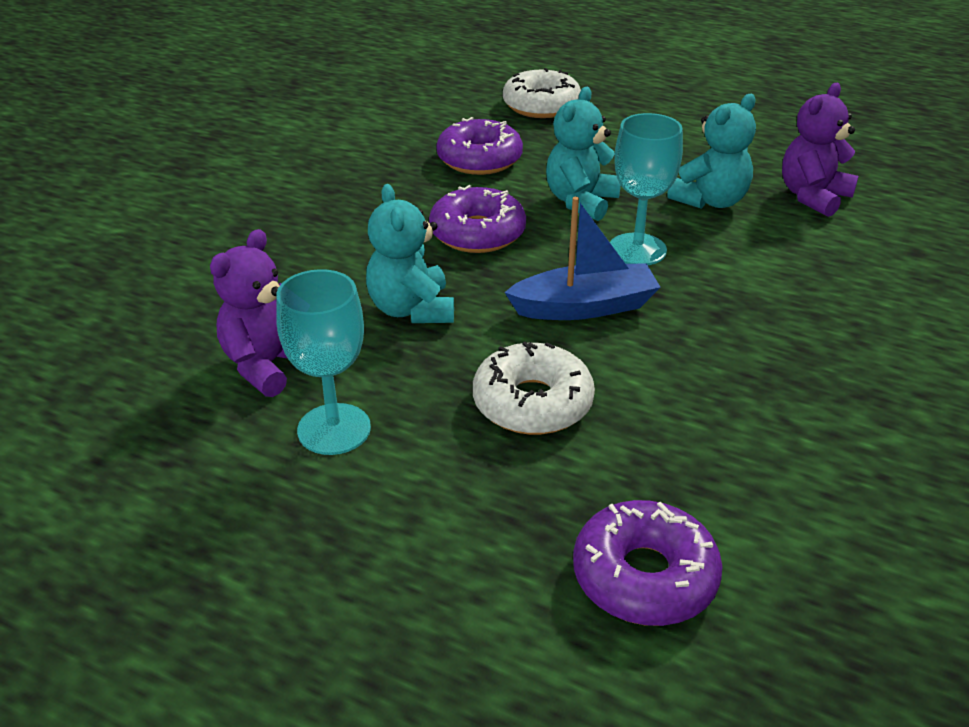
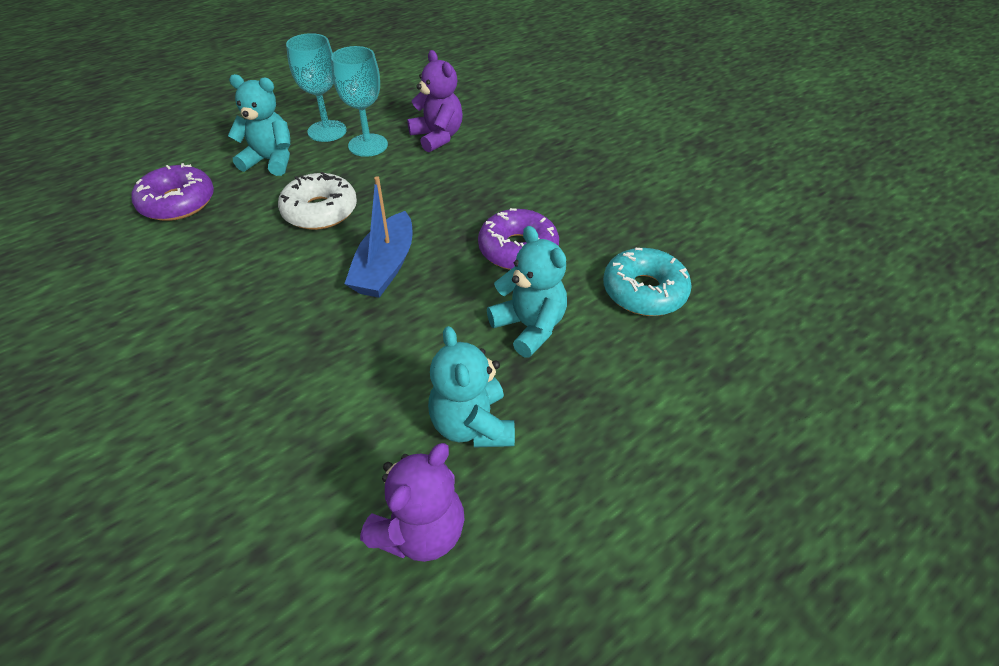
camera: 115 degrees right, 10 degrees up
turquoise teddy bear [366,184,454,323] -> turquoise teddy bear moved to [228,74,291,176]
purple donut [436,117,523,175] -> turquoise donut [603,248,692,316]
white donut [503,68,581,118] -> none
turquoise goblet [610,113,683,265] -> turquoise goblet moved to [286,33,347,142]
purple teddy bear [782,83,859,217] -> purple teddy bear turned 60 degrees clockwise [360,443,465,562]

